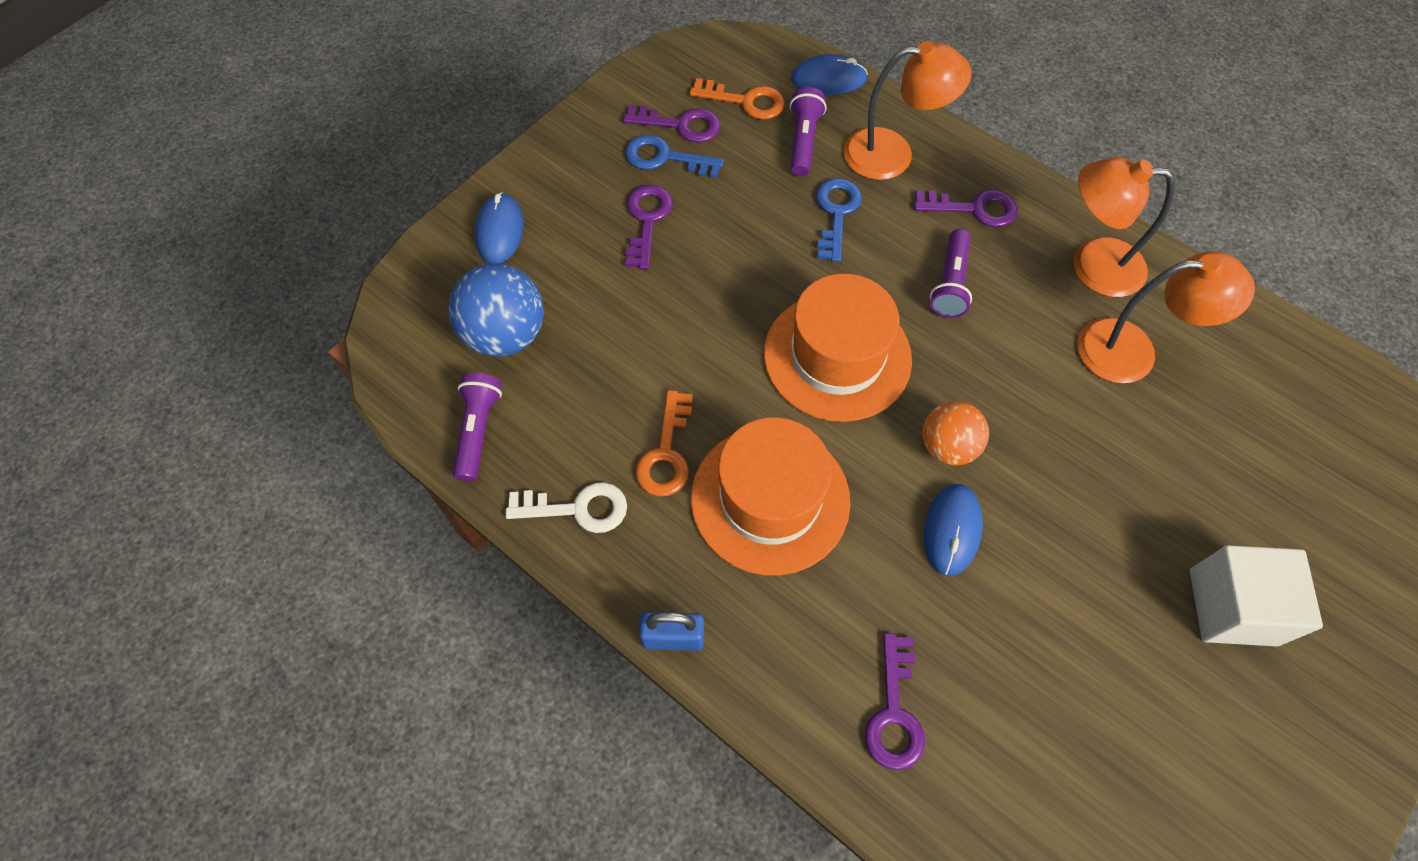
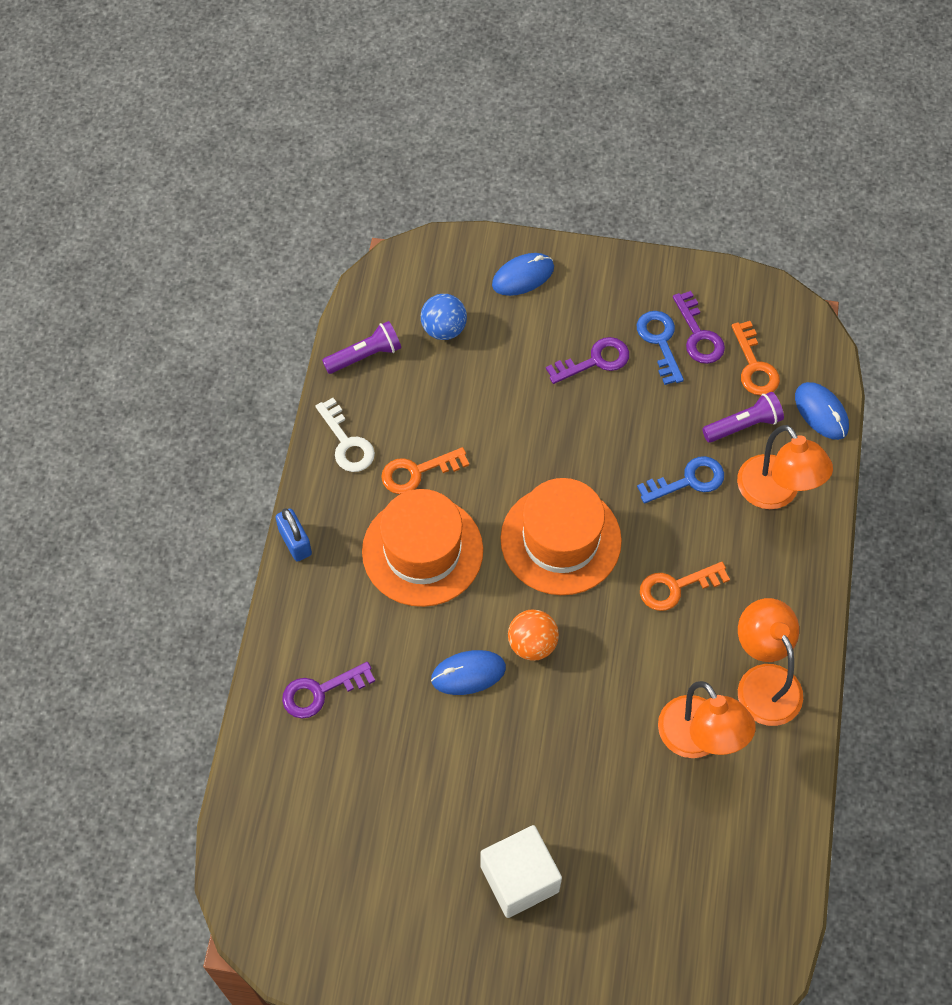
camera: 60 degrees right, 0 degrees up
blue ball [448,263,544,357] -> blue ball [421,294,467,340], size x0.66
purple key [914,190,1017,227] -> none
purple flashlight [930,229,972,318] -> orange key [640,562,730,611]

